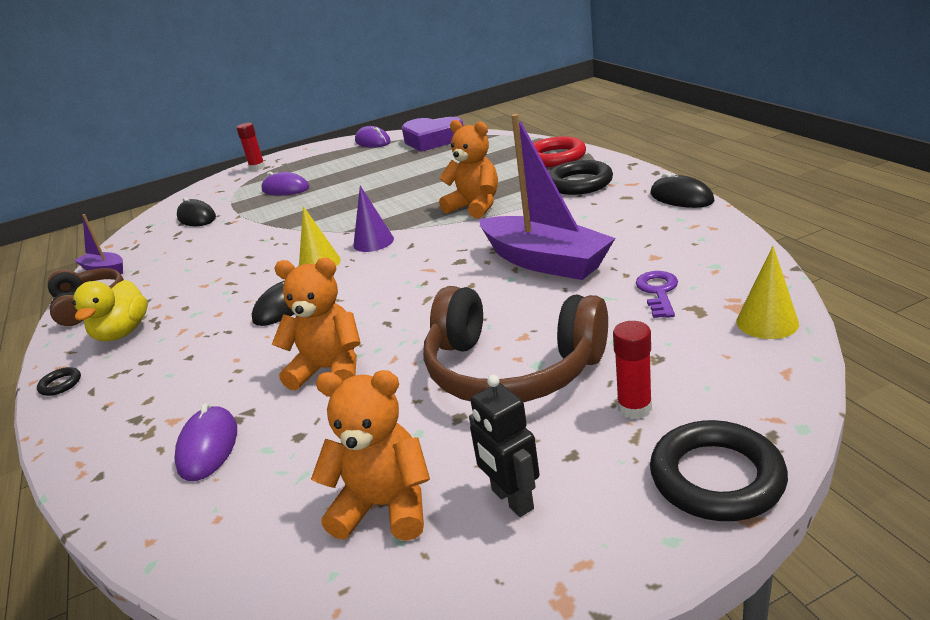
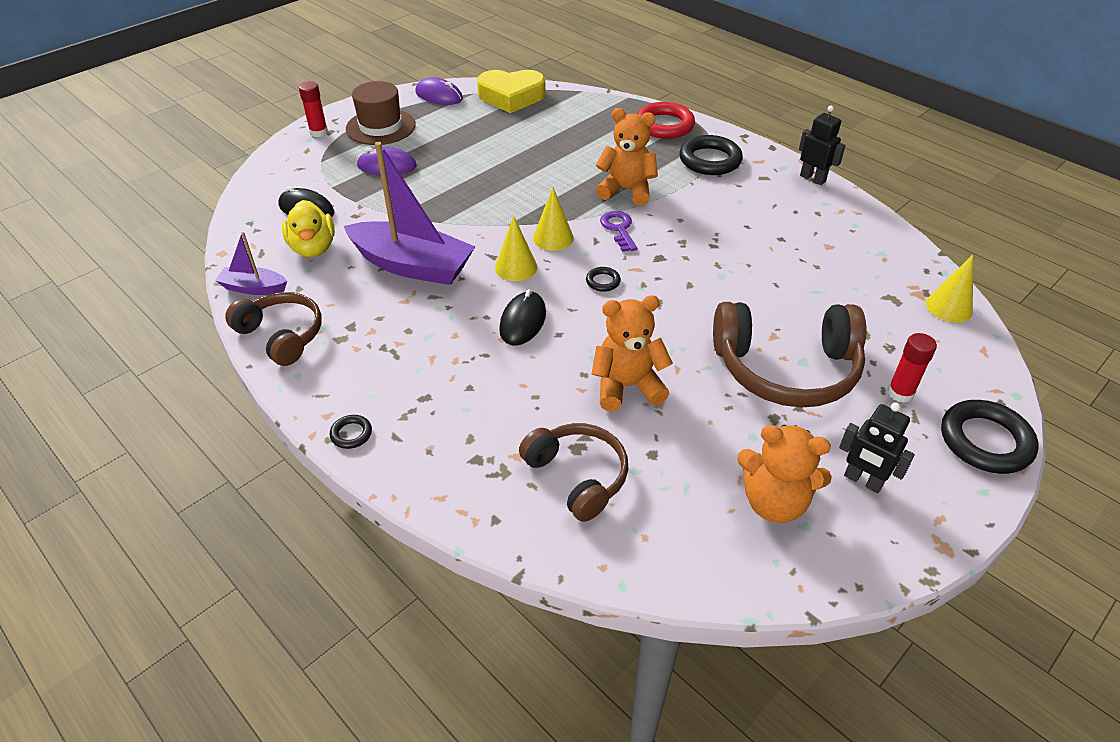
camera: 25 degrees left, 15 degrees up
yellow duck [72,280,148,341] -> yellow duck moved to [282,200,335,257]
purple mouse [174,403,237,481] -> brown headphones [519,423,628,522]
orange teddy bear [311,370,430,541] -> orange teddy bear turned 150 degrees counterclockwise [737,425,832,523]
purple cone [353,186,394,252] -> yellow cone [533,187,574,251]
purple heart [402,117,463,152] -> yellow heart [477,70,546,113]
purple boat [479,114,615,280] -> purple boat moved to [344,142,476,285]
purple key [636,271,678,318] -> purple key moved to [600,211,637,252]
black mouse [651,173,714,208] -> black robot [799,106,846,185]
none -> brown hat [346,81,416,145]
none -> black ring [586,267,621,292]

